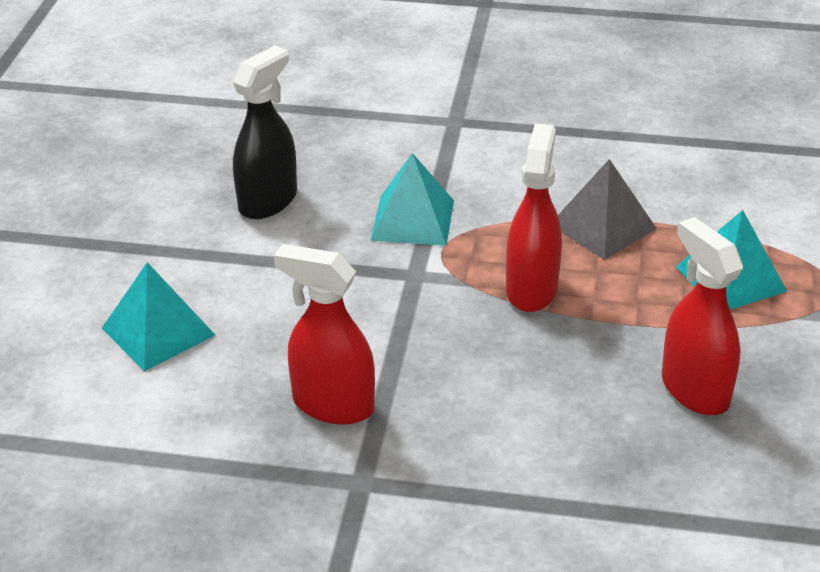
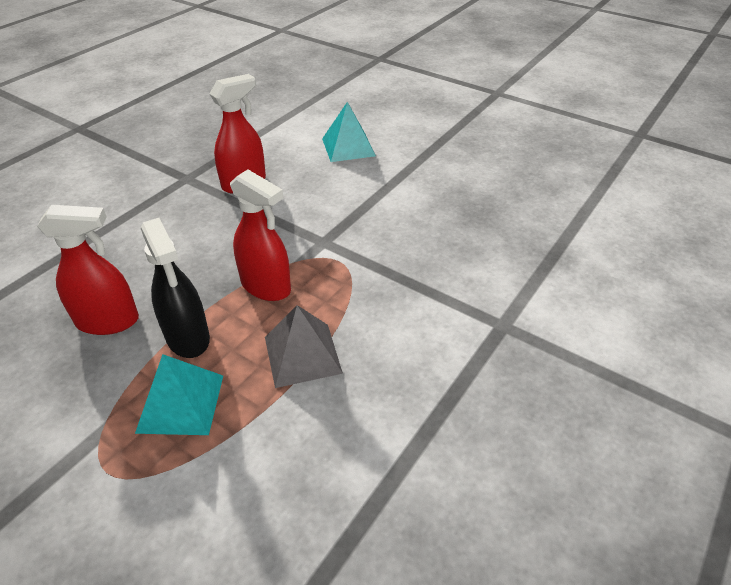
camera: 115 degrees right, 5 degrees up
black spray bottle [233,46,297,219] -> black spray bottle moved to [141,218,210,358]
turquoise pyramid [370,153,454,246] -> none

